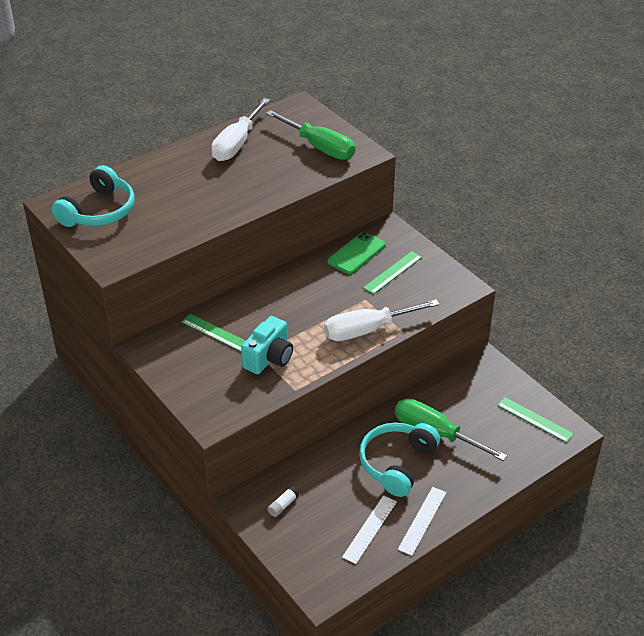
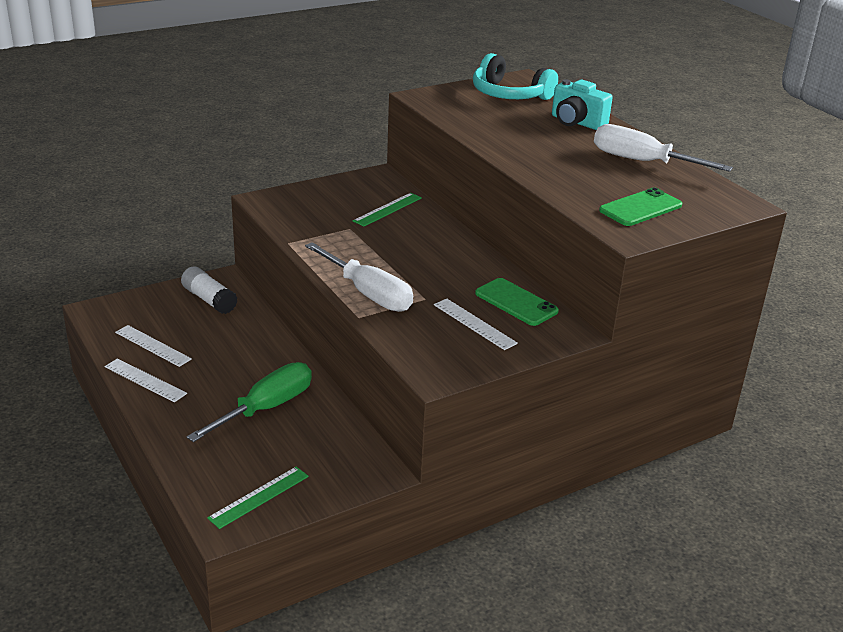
camera: 95 degrees right, 10 degrees down
turquoise camera [241,316,293,374] -> turquoise camera moved to [552,79,613,130]
green screwdriver [266,110,355,160] -> green phone [599,187,682,226]
white glue stick [267,486,299,517] -> white glue stick [181,266,238,314], size x1.86
white screwdriver [324,299,440,341] -> white screwdriver turned 150 degrees clockwise [305,242,413,312]
turquoise headphones [359,423,440,497] -> none
green ruler [363,251,422,294] -> white ruler [434,299,518,350]

